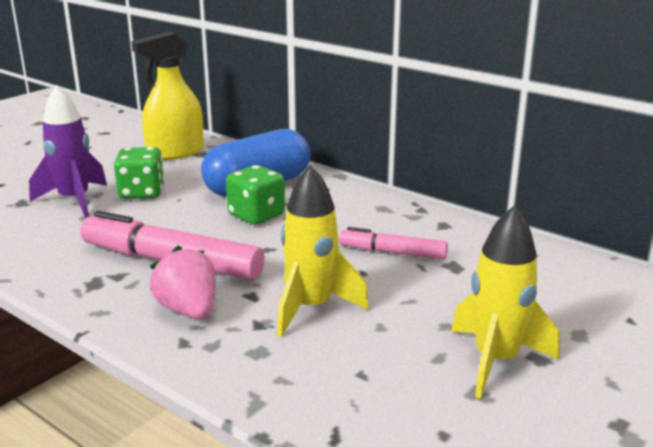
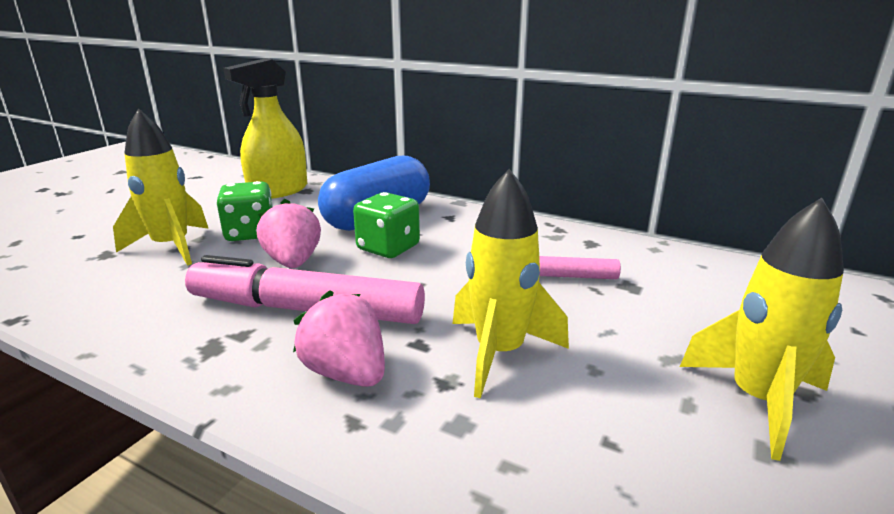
camera: 10 degrees left, 0 degrees up
purple rocket [29,85,107,218] -> yellow rocket [113,108,209,266]
none -> pink strawberry [257,199,321,268]

